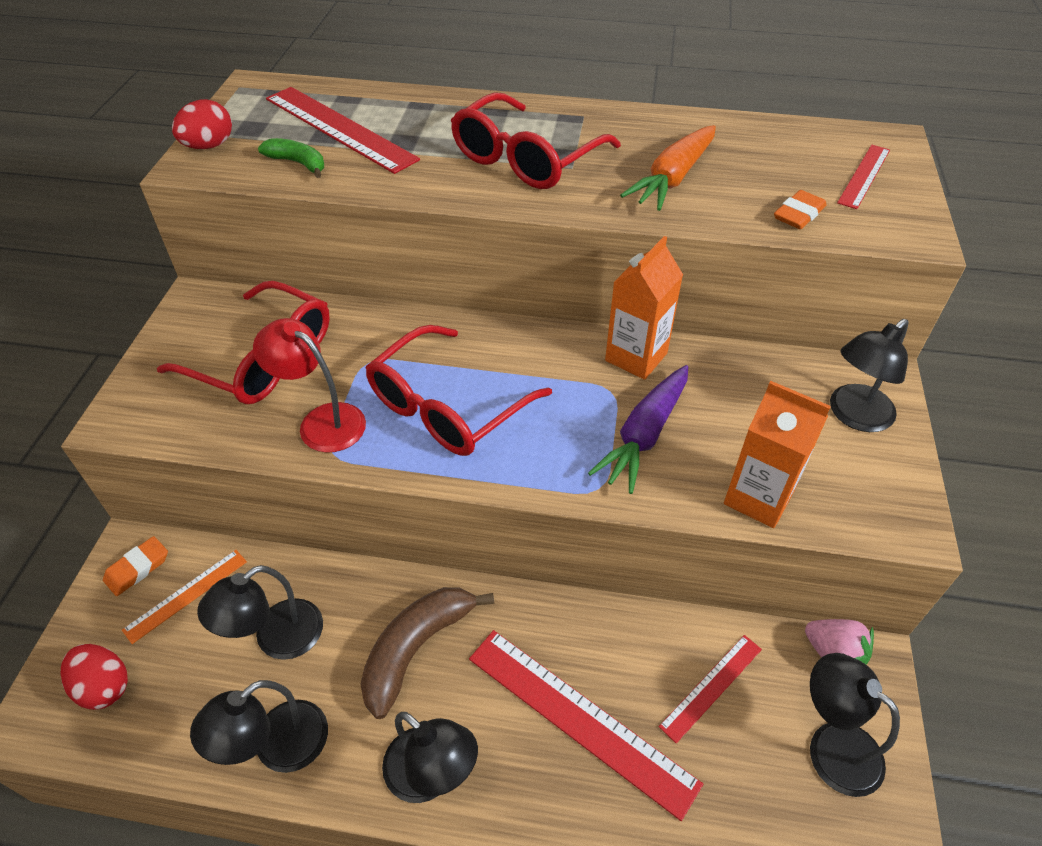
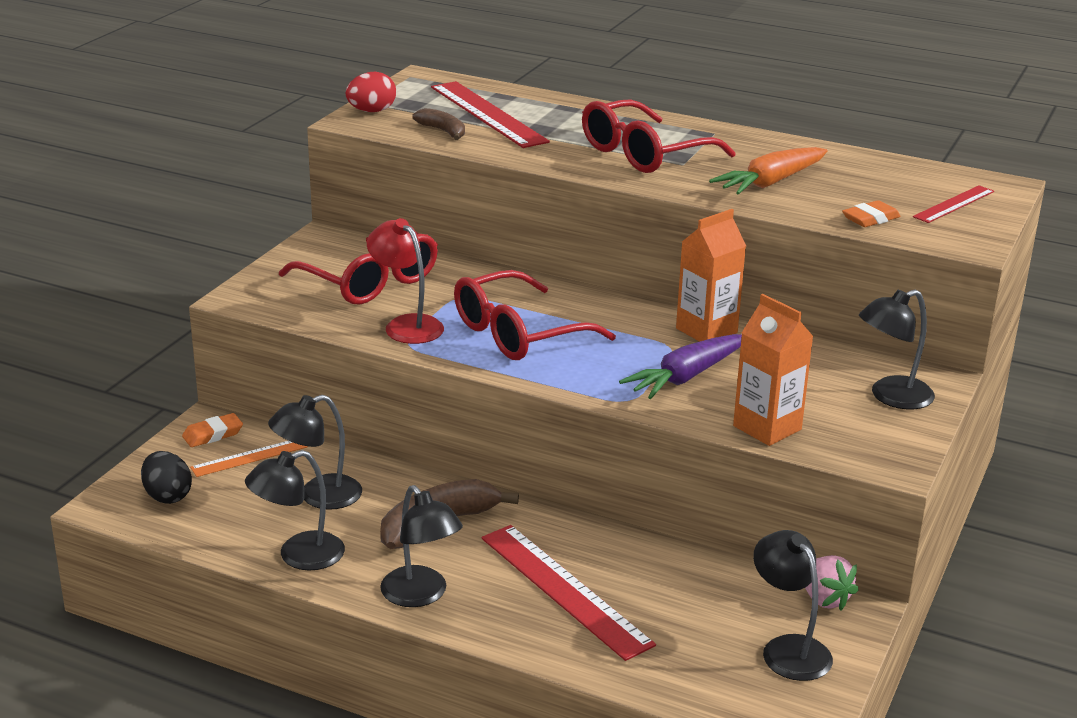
camera: 15 degrees right, 20 degrees down
red egg [60,644,128,710] -> black egg [141,451,192,504]
green banana [258,138,324,178] -> brown banana [413,108,465,140]
red ruler [659,635,762,743] -> none

